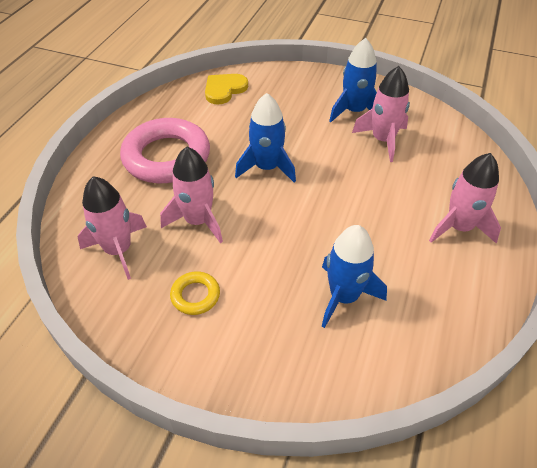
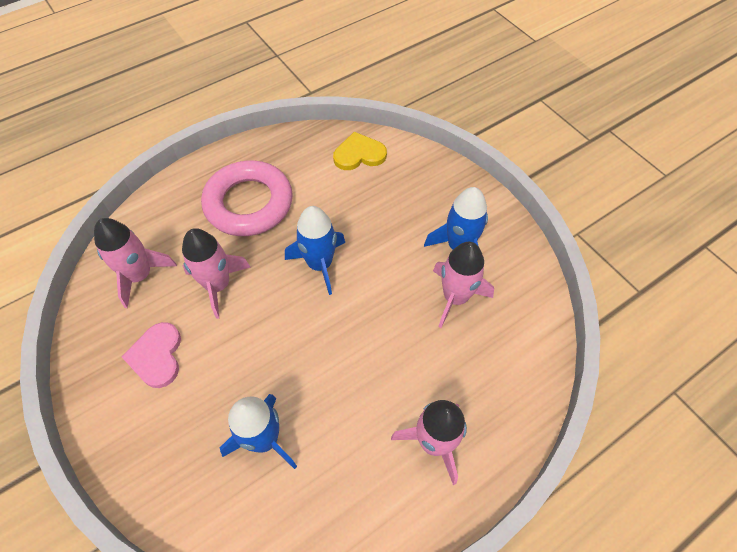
camera: 35 degrees right, 10 degrees up
yellow ring [170,271,220,315] -> pink heart [122,322,181,388]

